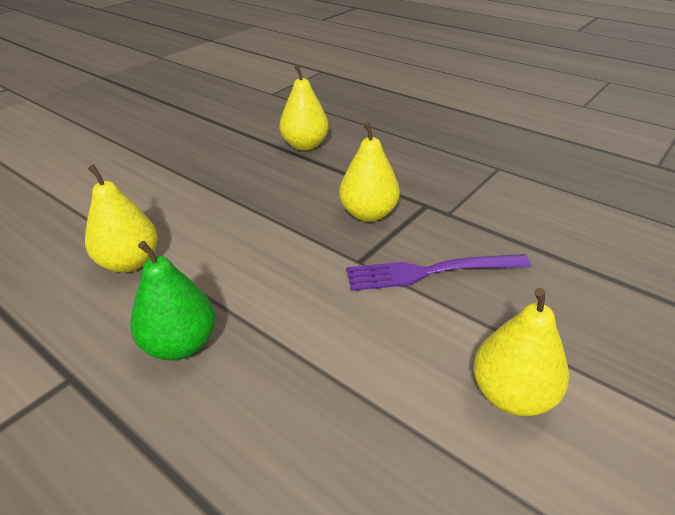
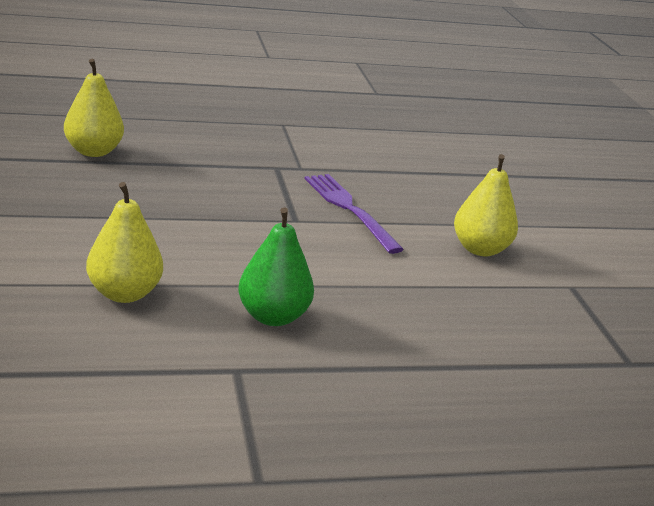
camera: 55 degrees left, 10 degrees down
yellow pear [339,122,400,222] -> none
purple fork [346,254,531,291] -> purple fork turned 120 degrees clockwise [304,174,404,254]

